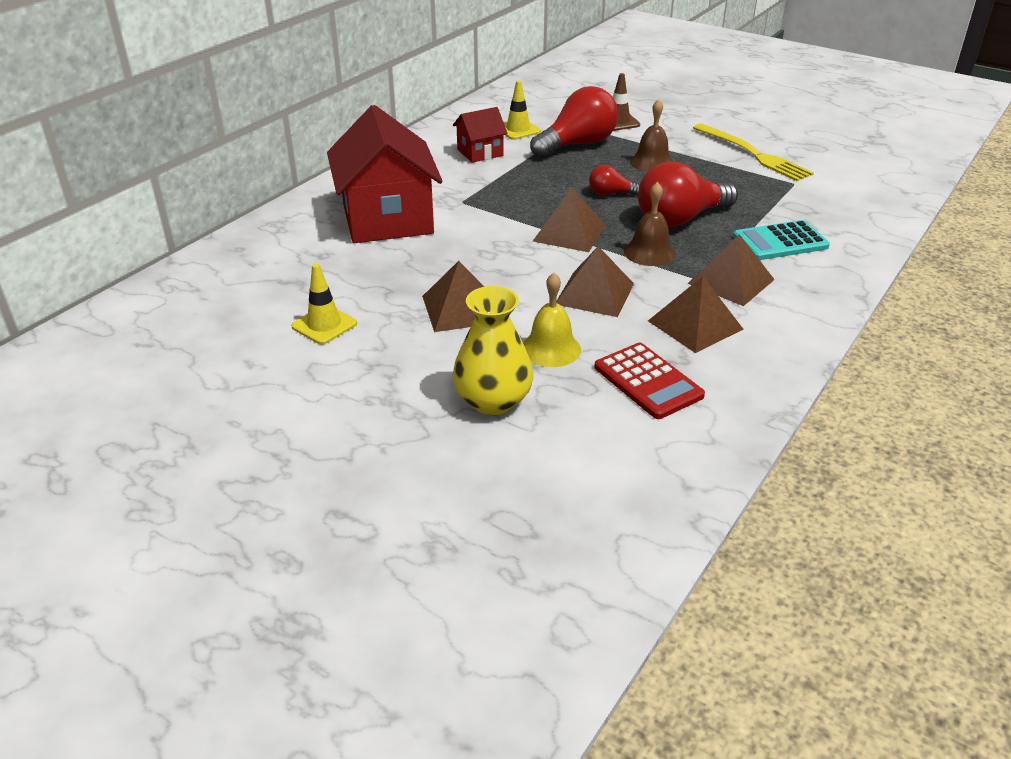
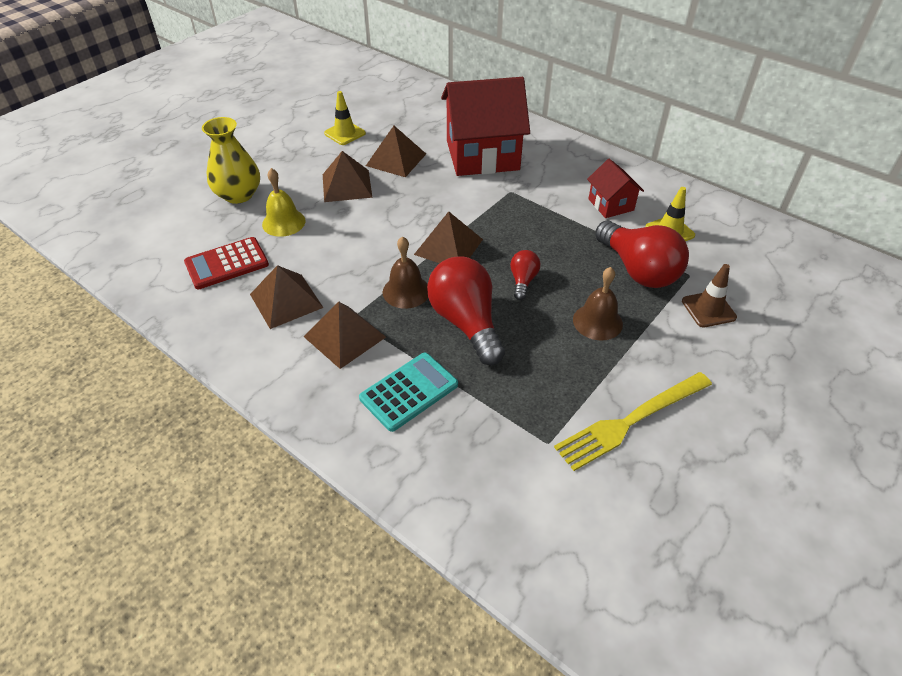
camera: 95 degrees right, 10 degrees up
brown pyramid [556,246,634,317] -> brown pyramid moved to [366,126,426,177]
turquoise calculator [733,220,830,260] -> turquoise calculator turned 60 degrees clockwise [359,353,458,432]

